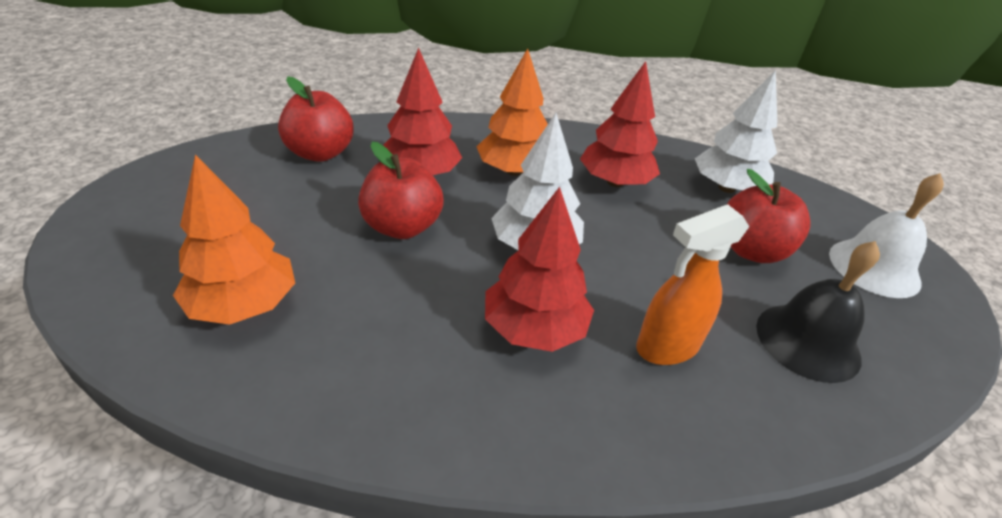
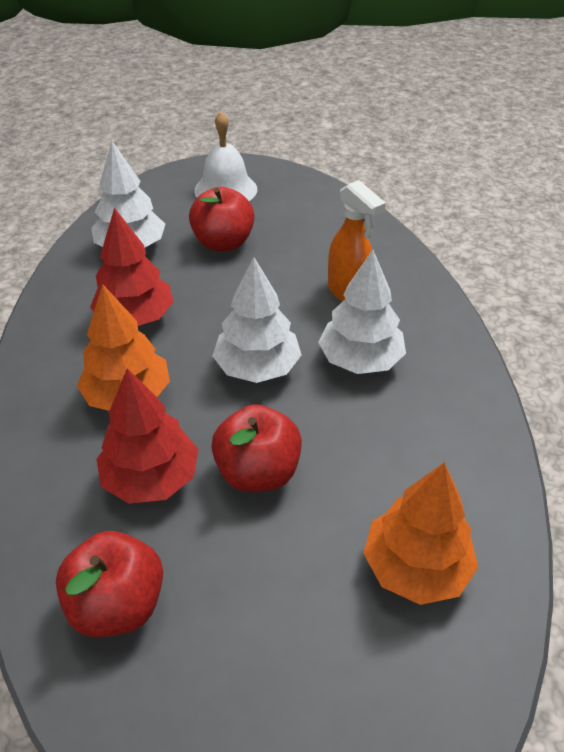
camera: 95 degrees left, 5 degrees up
red tree [485,187,594,352] -> white tree [318,250,406,374]
black bell [756,241,880,383] -> none

